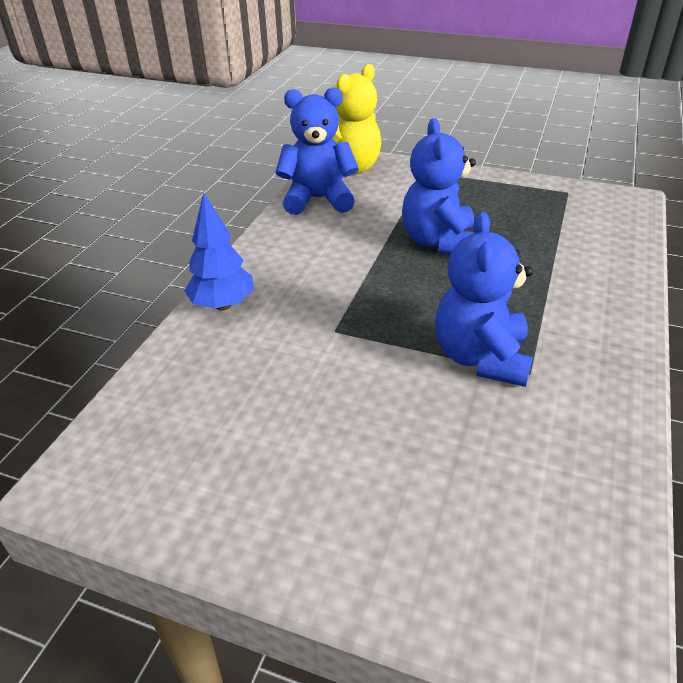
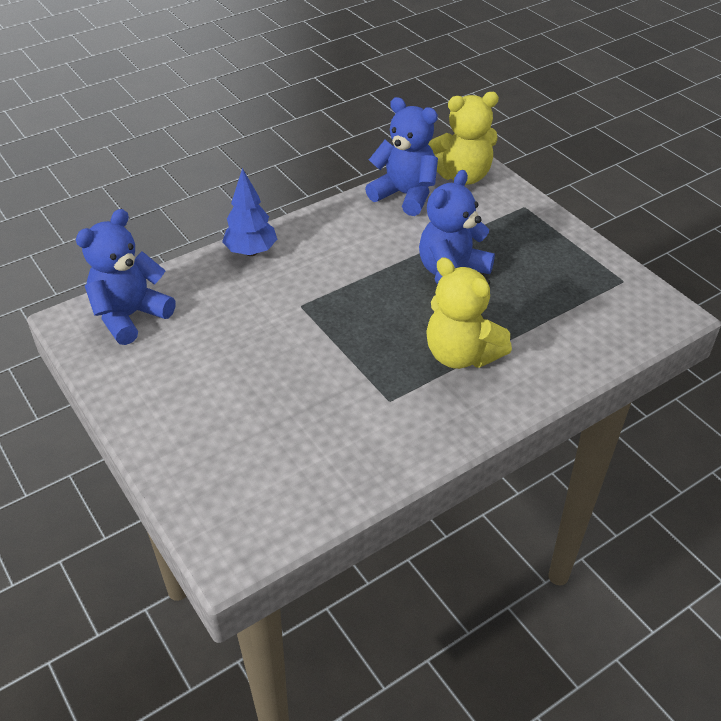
camera: 35 degrees right, 5 degrees up
blue teddy bear [435,212,533,387] -> blue teddy bear moved to [76,209,176,345]
none -> yellow teddy bear [426,257,512,369]

